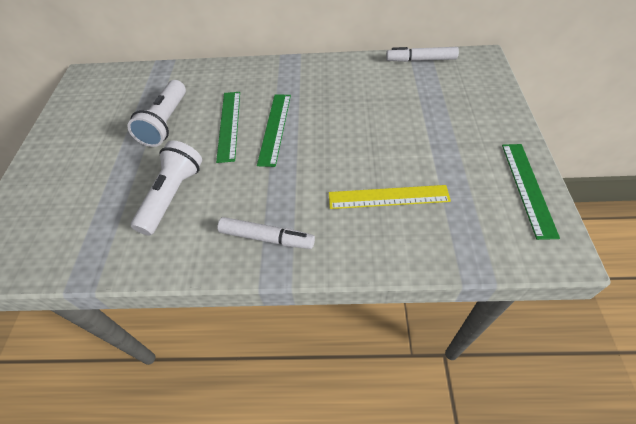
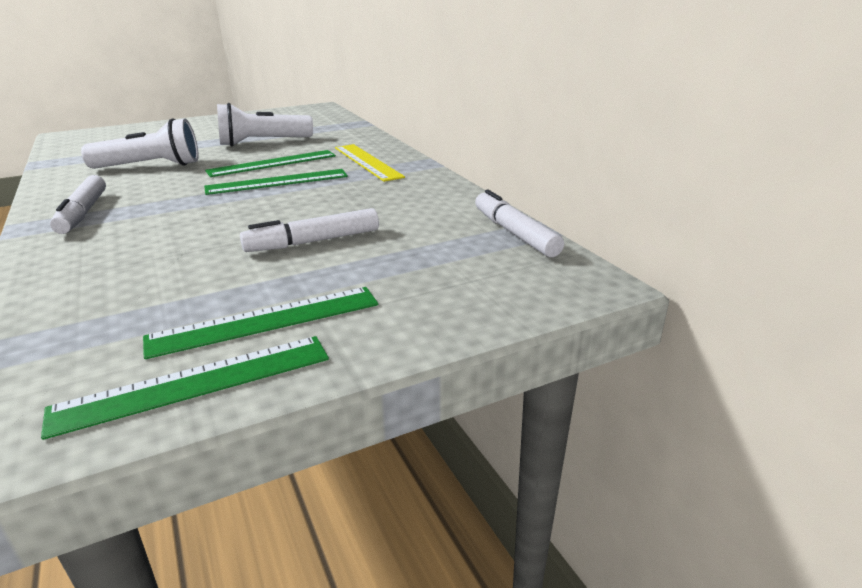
camera: 60 degrees right, 25 degrees down
yellow ruler [329,185,451,209] -> yellow ruler moved to [335,144,405,182]
none -> green ruler [143,287,378,359]
none -> white marker [240,208,379,252]

